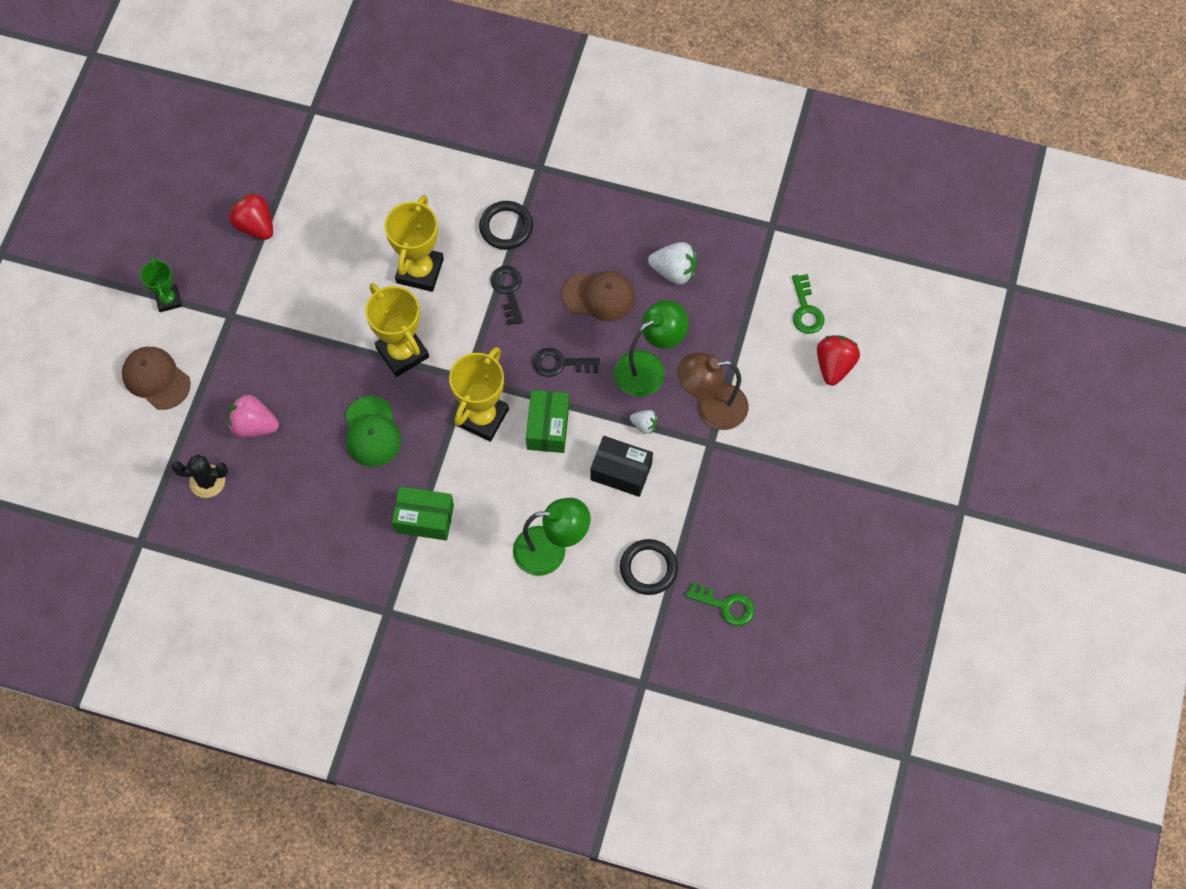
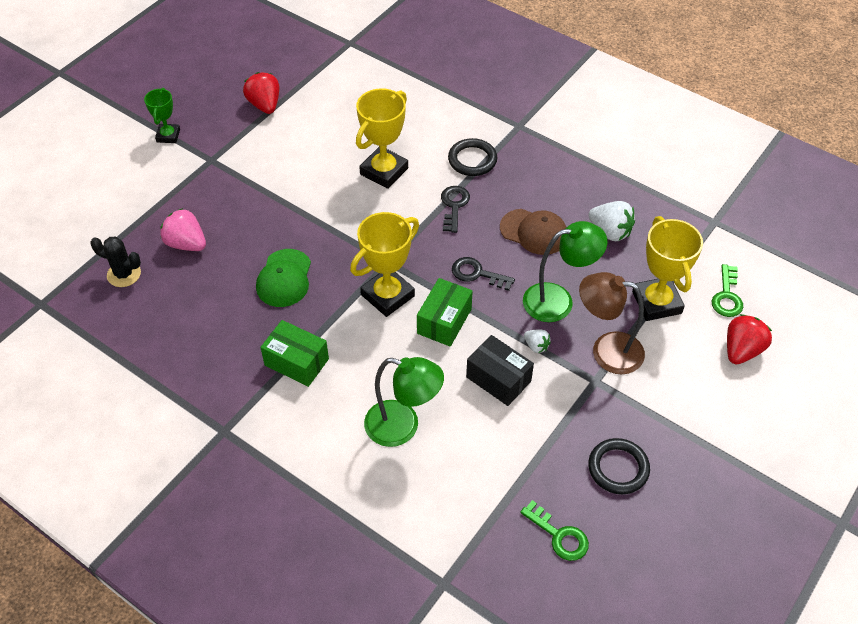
camera: 20 degrees right, 15 degrees down
brown cap [122,347,191,410] -> none
yellow trophy [365,283,429,377] -> yellow trophy moved to [632,216,703,321]
black ring [620,539,678,595] -> black ring moved to [588,438,650,494]

